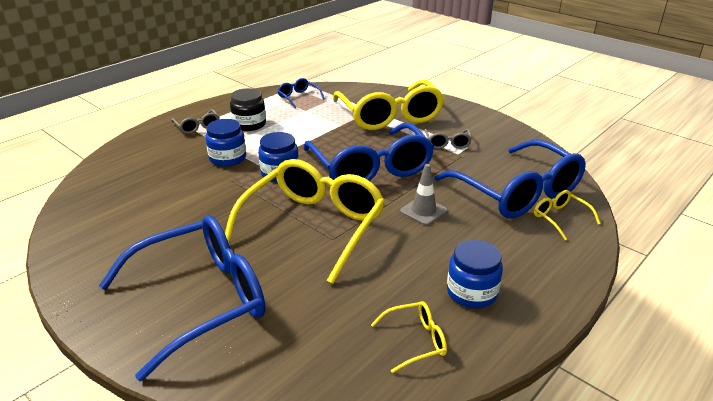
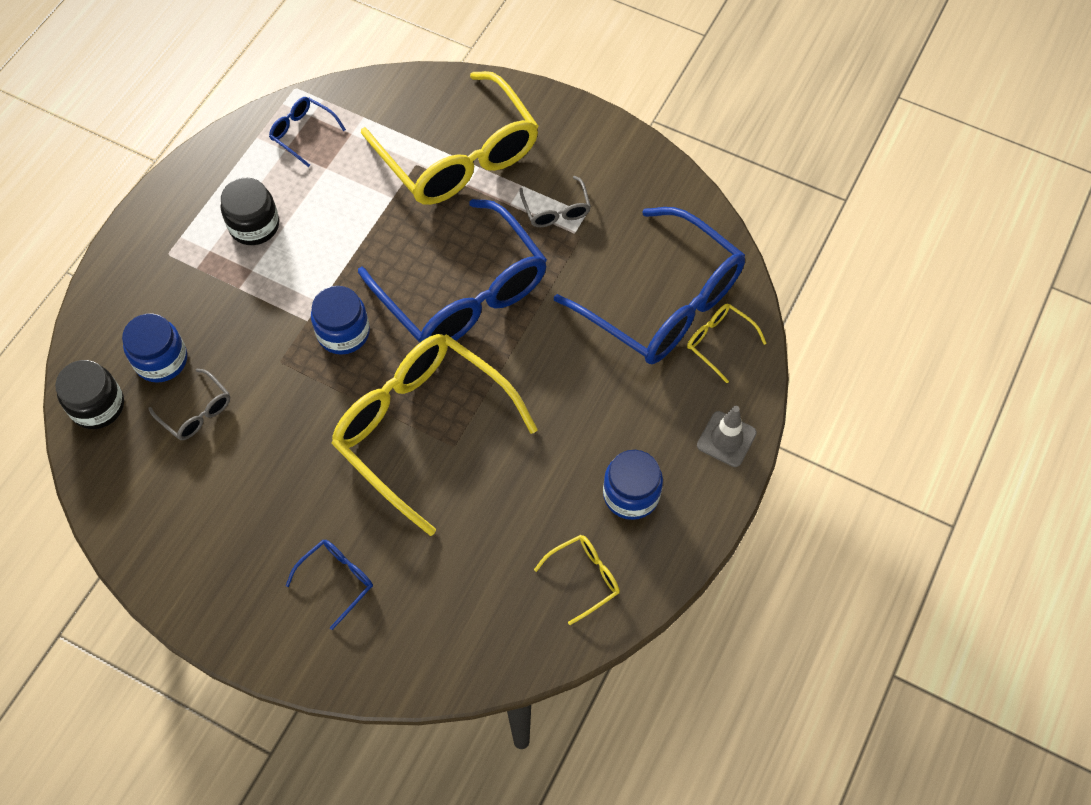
camera: 15 degrees left, 30 degrees up
blue glasses [99,215,265,381] -> blue glasses [286,540,373,630], size x0.42
grey glasses [171,109,219,134] -> grey glasses moved to [148,369,230,440]
blue jar [205,119,246,167] -> blue jar moved to [122,314,187,383]
yellow glasses [225,159,385,284] -> yellow glasses turned 60 degrees counterclockwise [331,334,538,536]
grey traffic cone [400,164,448,226] -> grey traffic cone moved to [697,406,757,467]
none -> black jar [55,360,124,429]

